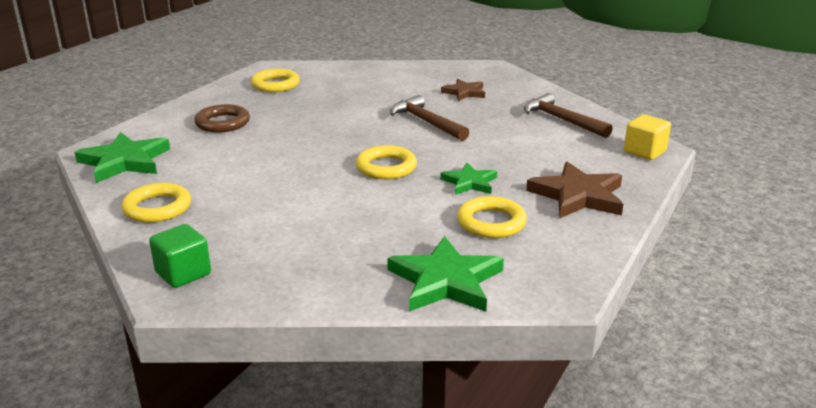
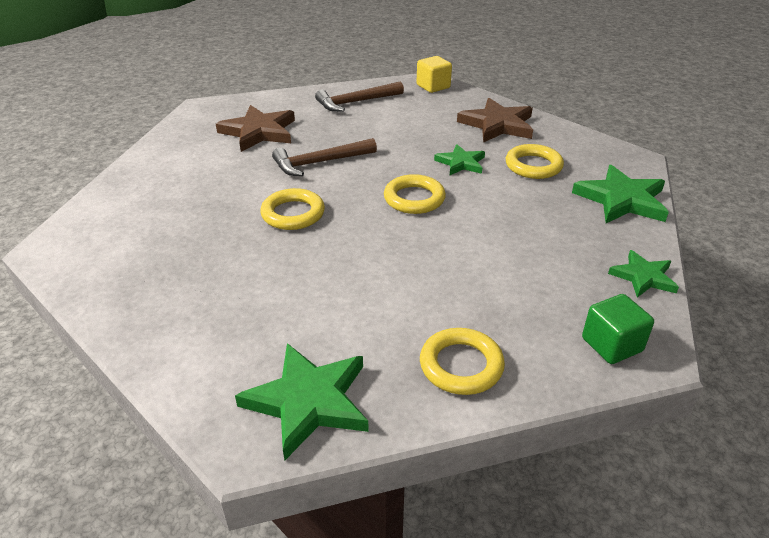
camera: 75 degrees left, 10 degrees up
brown ring [194,104,250,133] -> none
yellow ring [251,69,300,92] -> yellow ring moved to [260,188,325,230]
brown star [441,79,485,101] -> brown star [216,105,295,152], size x1.66
none -> green star [608,250,679,297]

